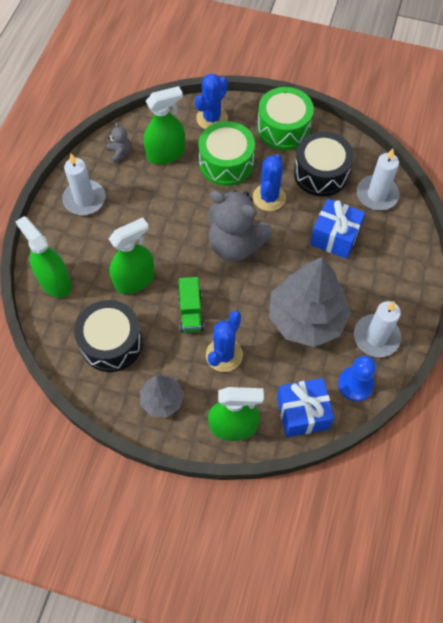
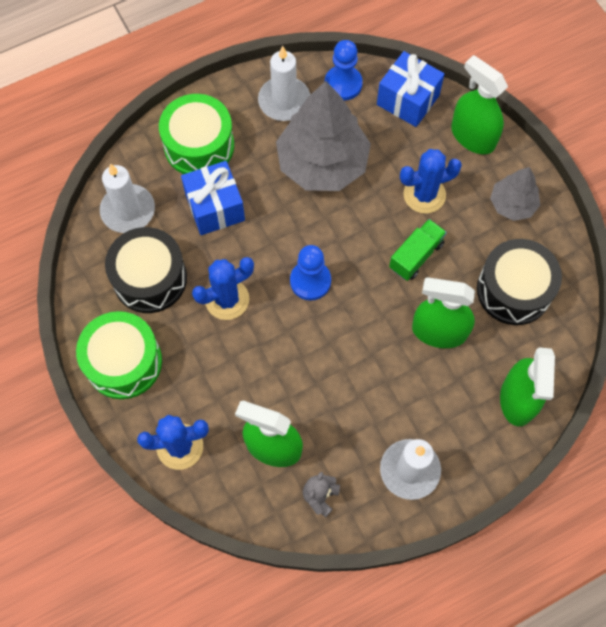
camera: 135 degrees left, 5 degrees up
green drum [198,121,255,186] -> green drum moved to [159,94,234,174]
grey teddy bear [208,190,273,262] -> blue pawn [290,245,331,301]

